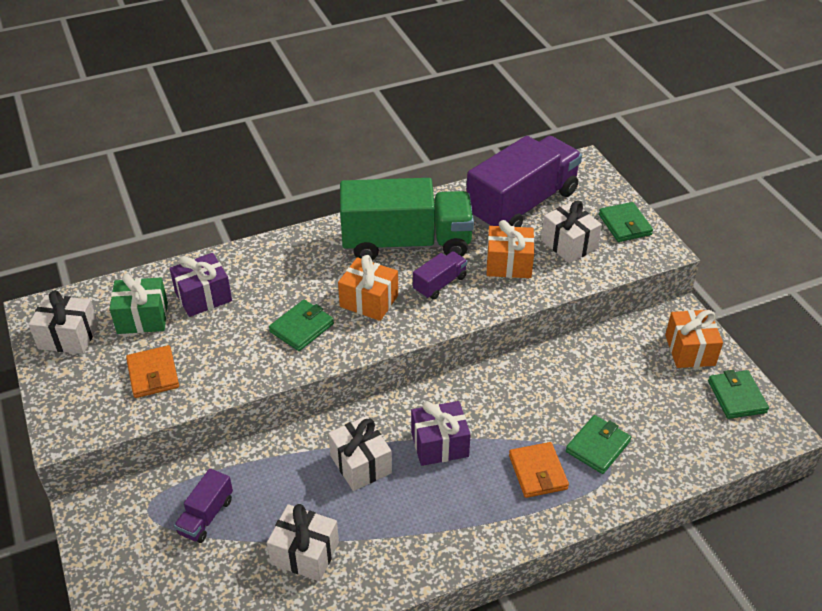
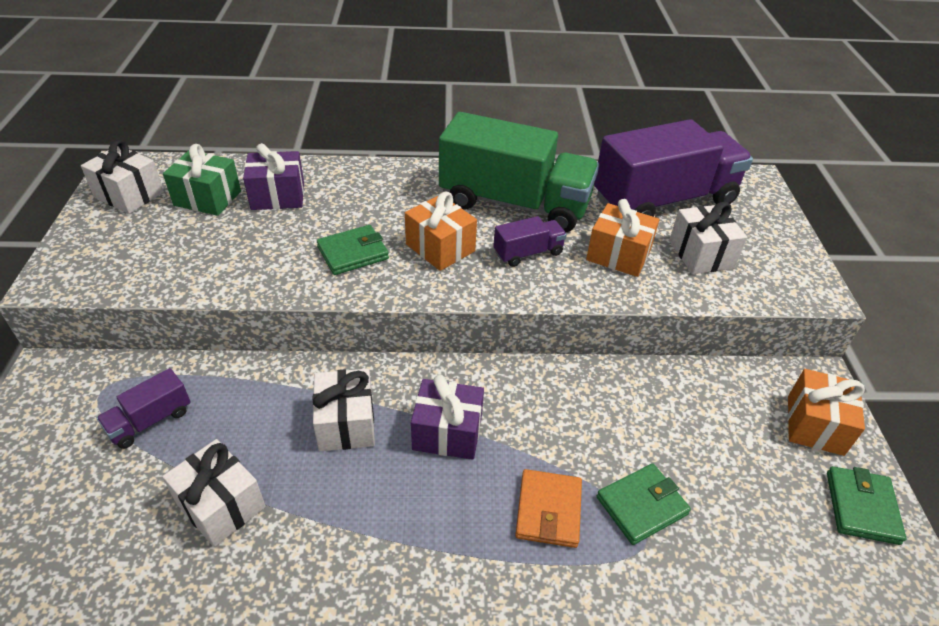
camera: 20 degrees right, 0 degrees up
orange wallet [126,345,179,398] -> none
green wallet [599,202,653,242] -> none

